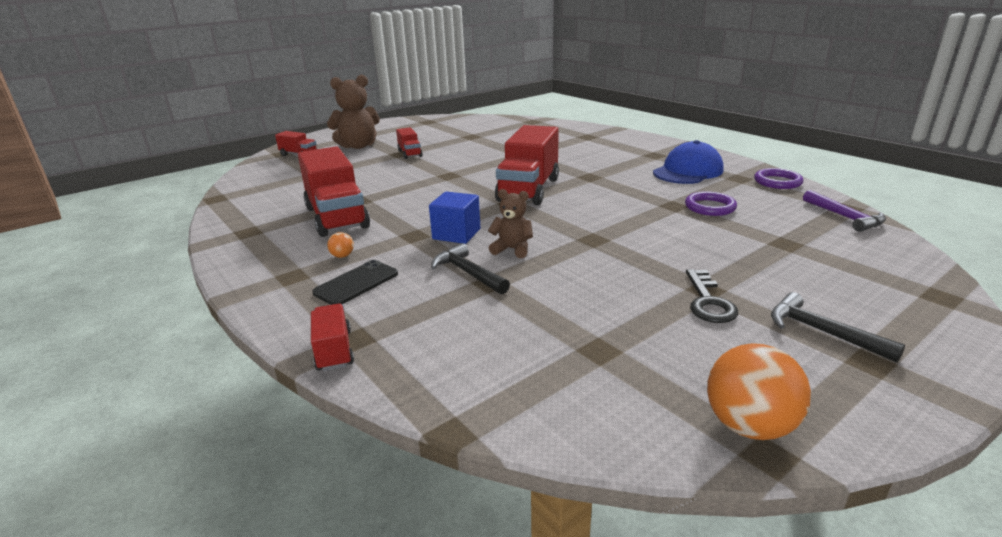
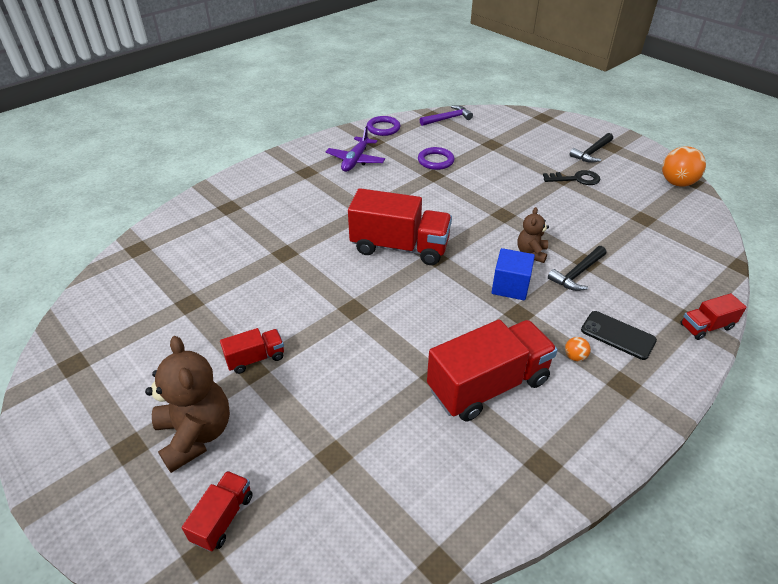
camera: 95 degrees left, 15 degrees up
blue cap [653,140,724,184] -> purple plane [326,126,385,172]

